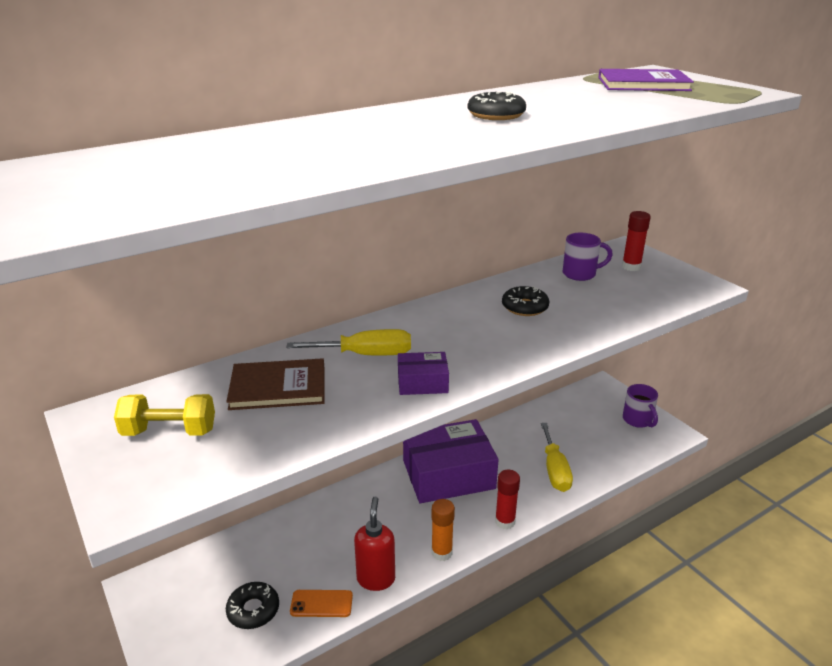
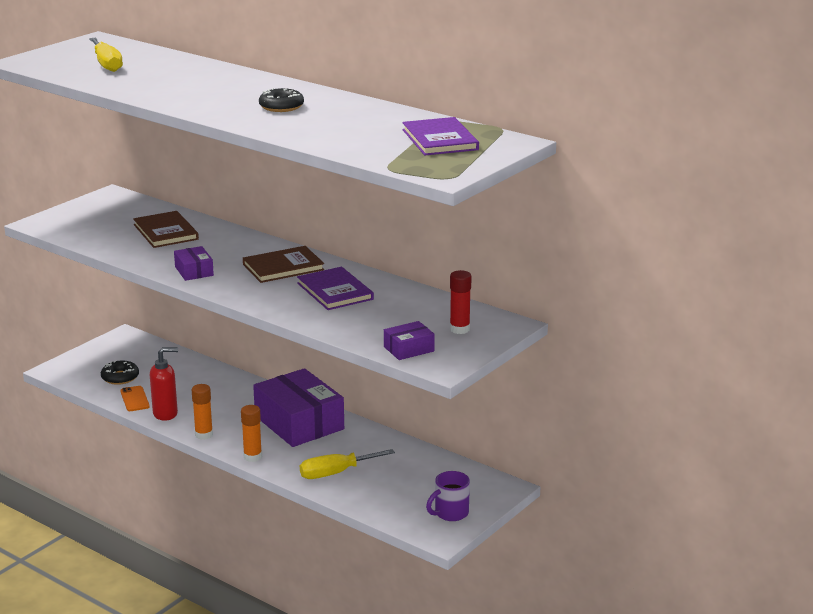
camera: 70 degrees right, 5 degrees down
yellow dumbbell [114,394,215,436] -> none
yellow screwdriver [287,329,411,355] -> yellow screwdriver moved to [89,38,123,72]
red glue stick [495,470,520,529] -> orange glue stick [241,405,262,462]
black donut [502,286,550,316] -> purple book [297,267,374,310]
purple mug [563,233,613,281] -> none
none -> brown book [243,246,324,283]
none -> purple box [384,321,435,360]

